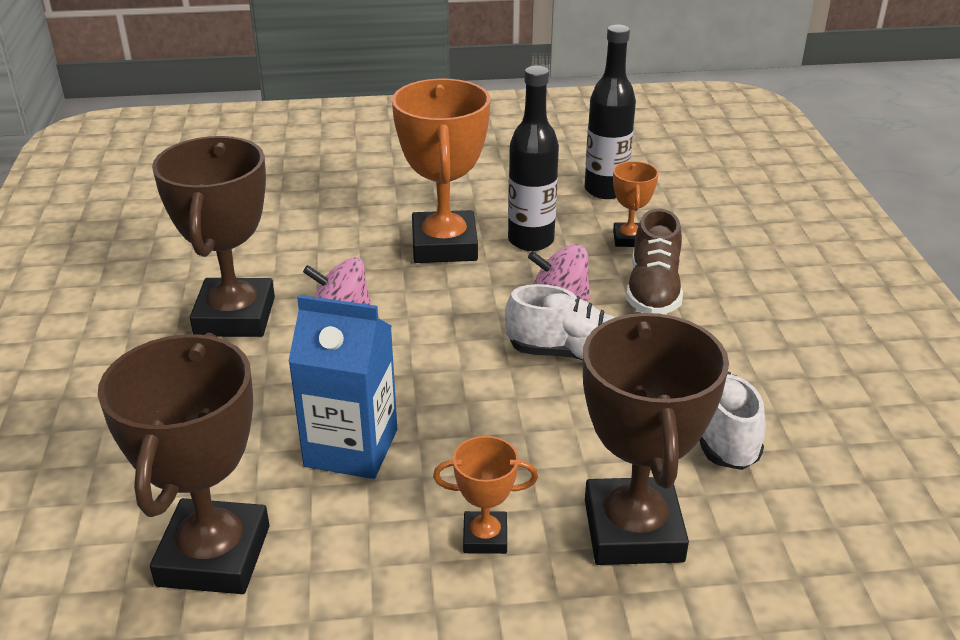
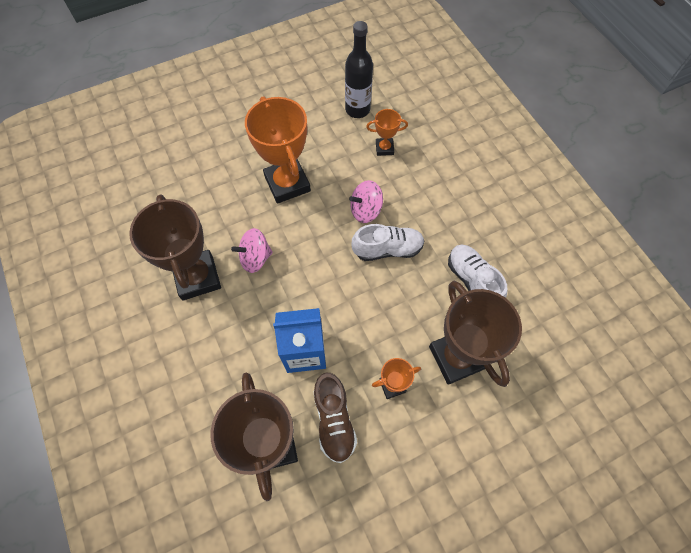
camera: 20 degrees left, 30 degrees up
black bottle [508,66,559,251] -> none
orange trophy [613,161,658,247] -> orange trophy turned 75 degrees counterclockwise [366,109,408,156]
brown shoe [626,209,683,314] -> brown shoe moved to [314,373,357,463]

